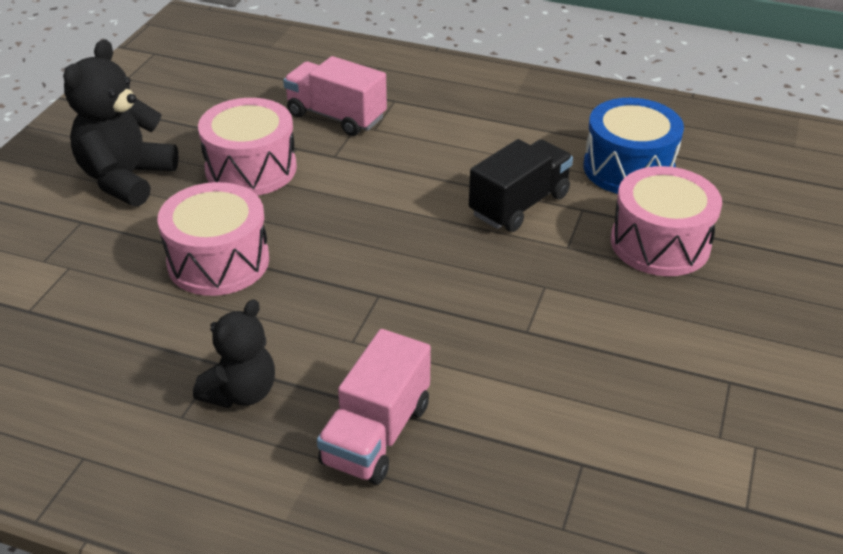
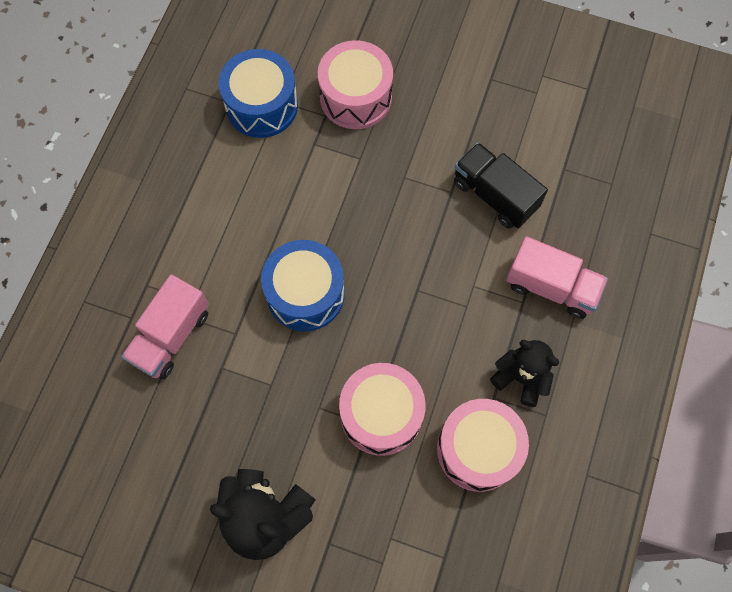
camera: 90 degrees left, 30 degrees up
pink drum [198,98,297,196] -> pink drum moved to [437,399,529,492]
black truck [469,139,573,232] -> black truck moved to [454,143,548,229]
none -> blue drum [261,240,345,331]

